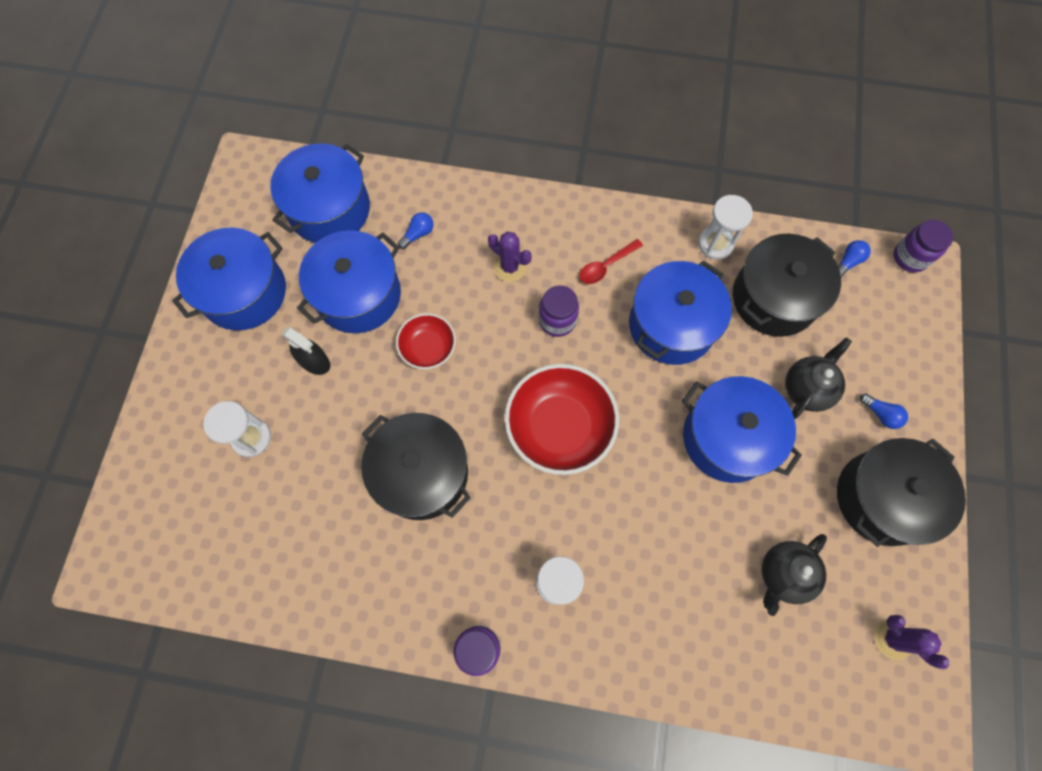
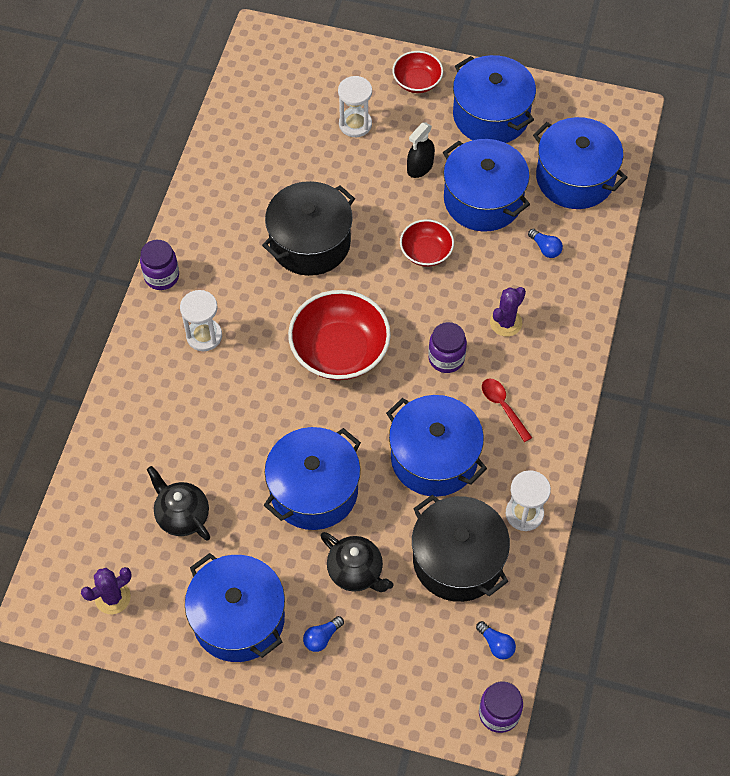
camera: 95 degrees right, 10 degrees down
black pot [837,438,966,547] -> blue pot [185,553,285,662]
none -> red bowl [392,51,443,93]

